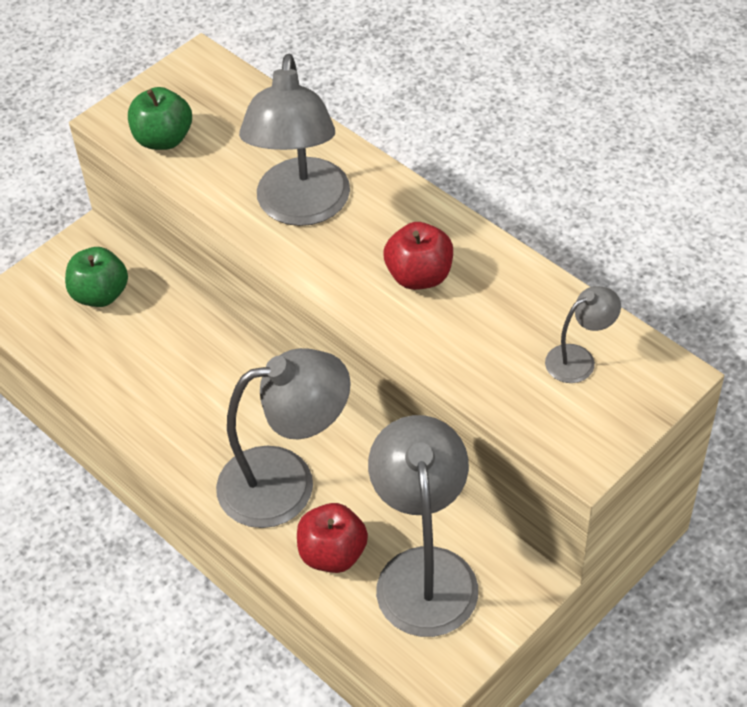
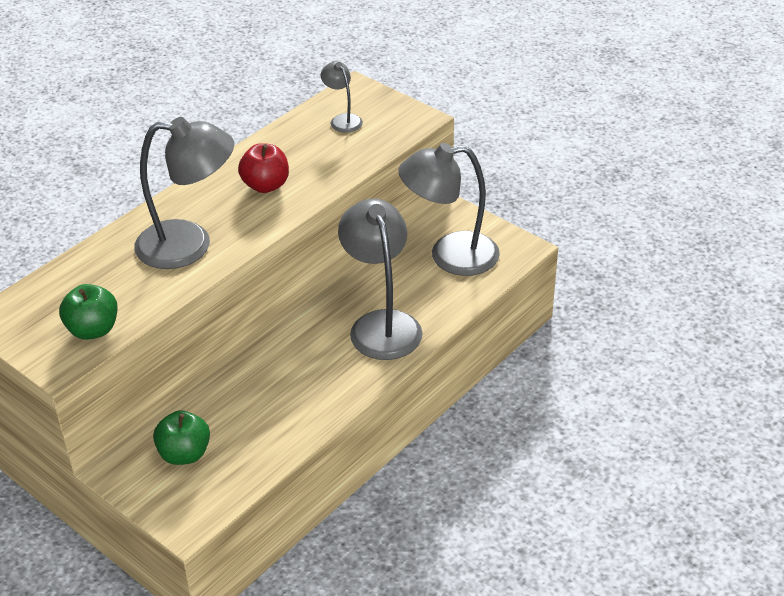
camera: 95 degrees left, 10 degrees down
red apple [297,503,368,573] -> none

